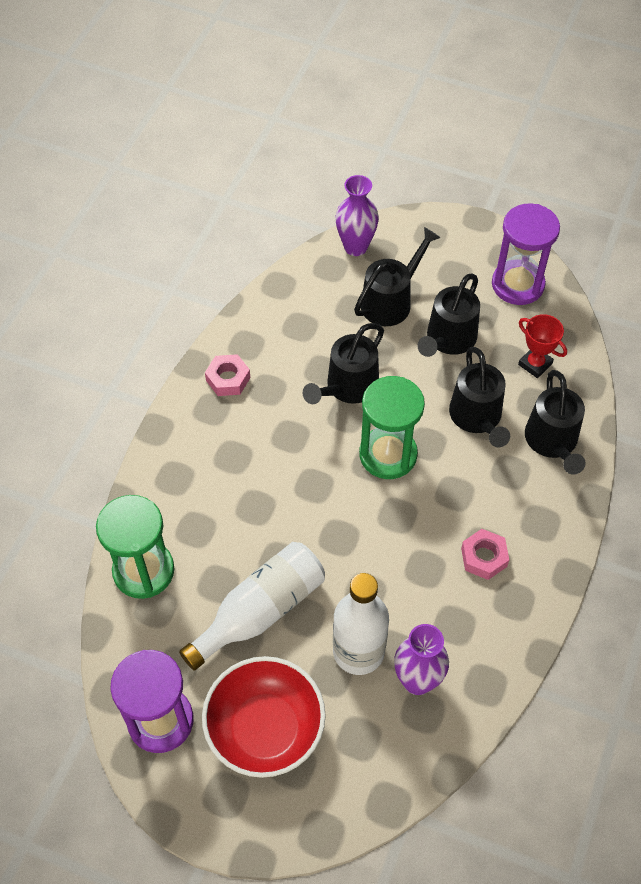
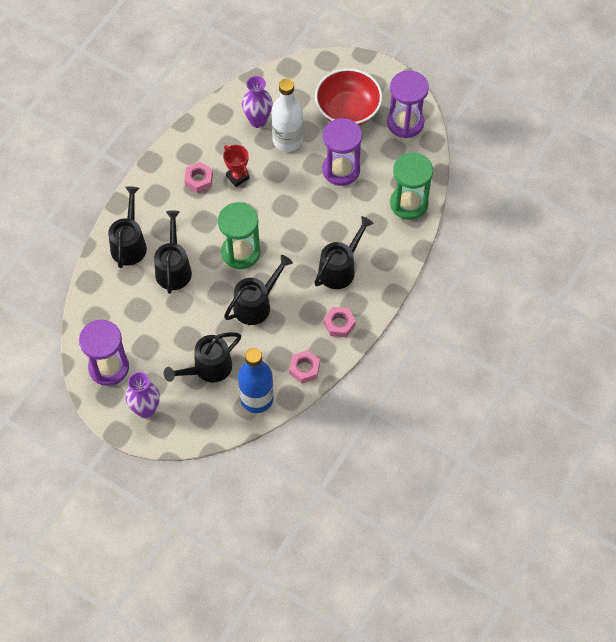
camera: 170 degrees left, 5 degrees up
white bottle [179,542,325,671] -> purple hourglass [322,118,362,186]
purple vase [335,175,379,256] -> purple vase moved to [125,372,160,418]
black watering can [417,273,480,357] -> black watering can moved to [314,216,374,289]
red trophy [518,314,567,378] -> red trophy moved to [223,145,249,187]
none -> blue bottle [238,348,274,413]
none -> pink nut [289,350,320,383]

